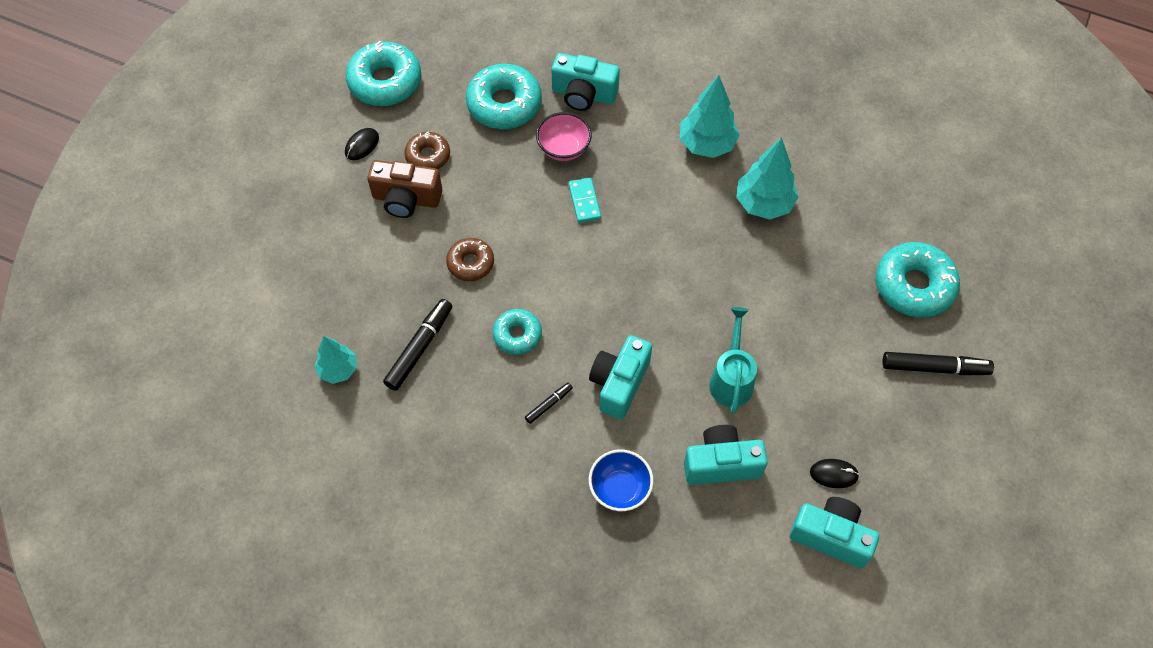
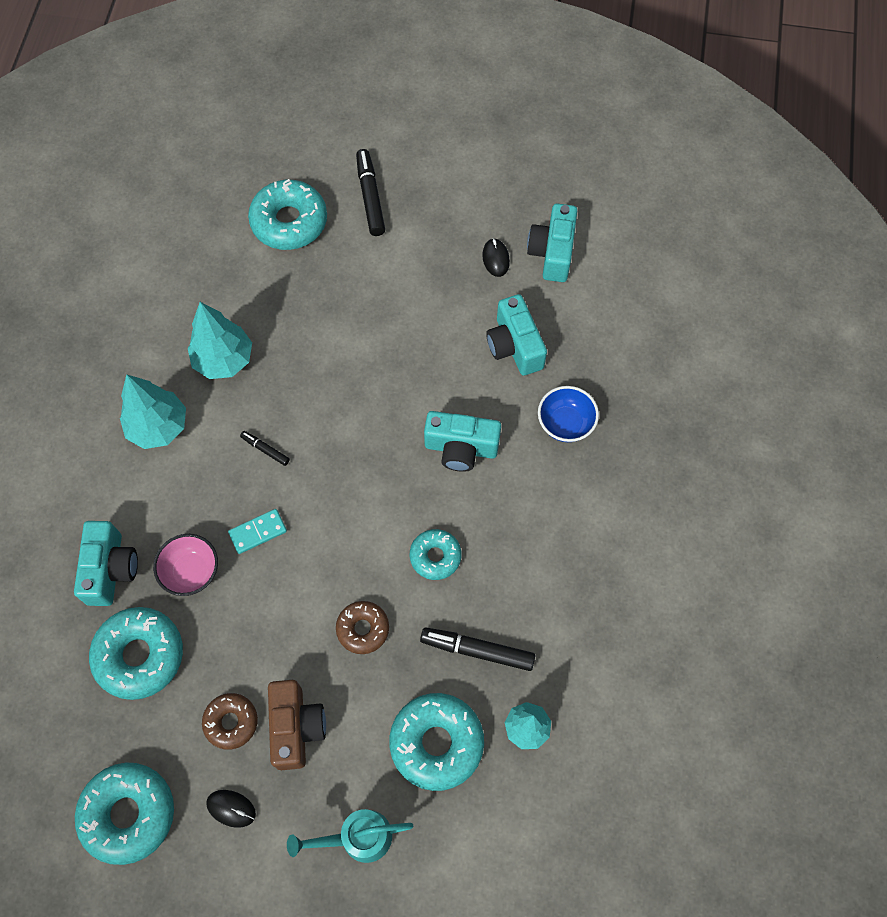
camera: 105 degrees left, 5 degrees up
black marker [525,383,573,424] -> black marker moved to [240,431,290,466]
turquoise watering can [709,307,757,414] -> turquoise watering can moved to [287,809,413,863]
none -> turquoise donut [389,693,484,791]

